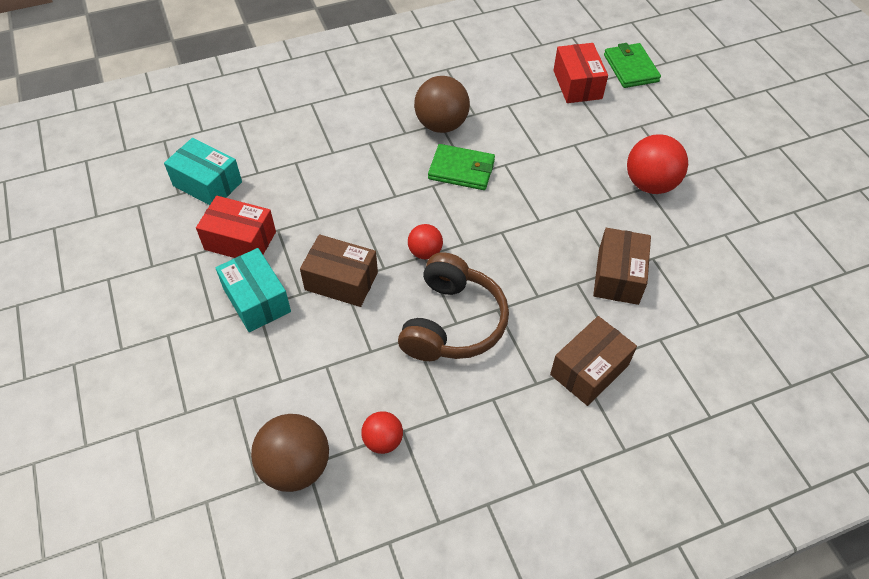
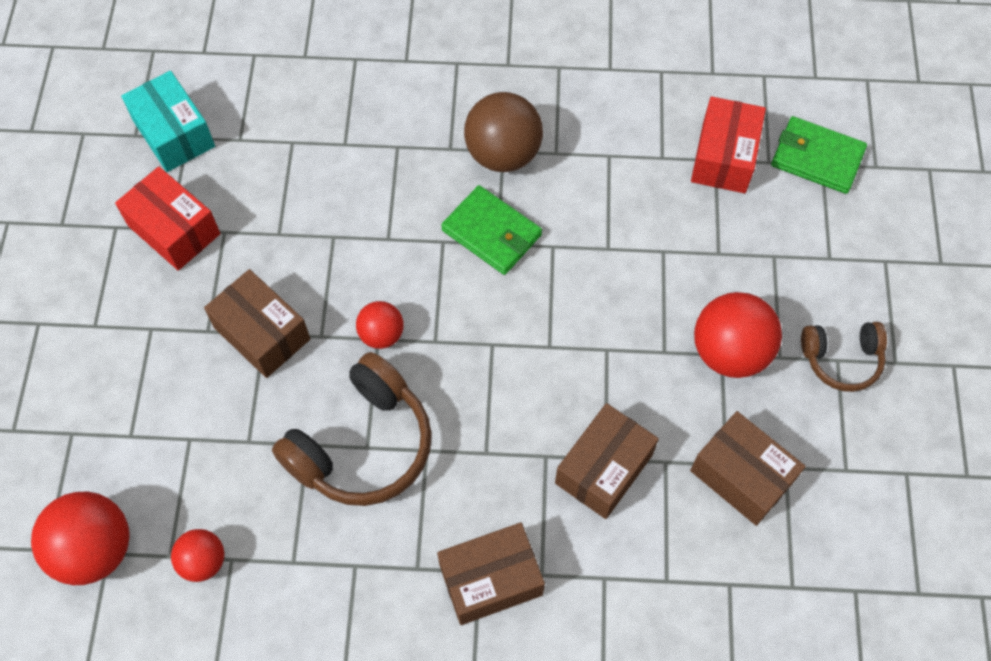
camera: 25 degrees right, 10 degrees up
turquoise box [215,248,291,332] -> none
brown ball [251,414,329,492] -> red ball [31,492,129,585]
green wallet [604,43,661,88] -> green wallet turned 75 degrees counterclockwise [771,116,867,194]
none -> brown box [690,411,806,526]
none -> brown headphones [801,322,887,392]

